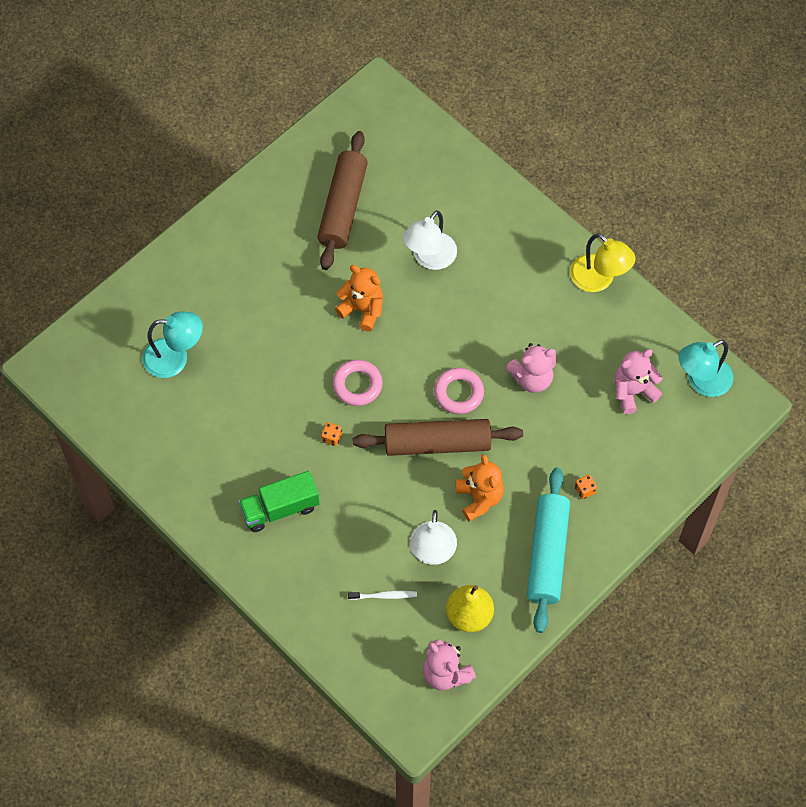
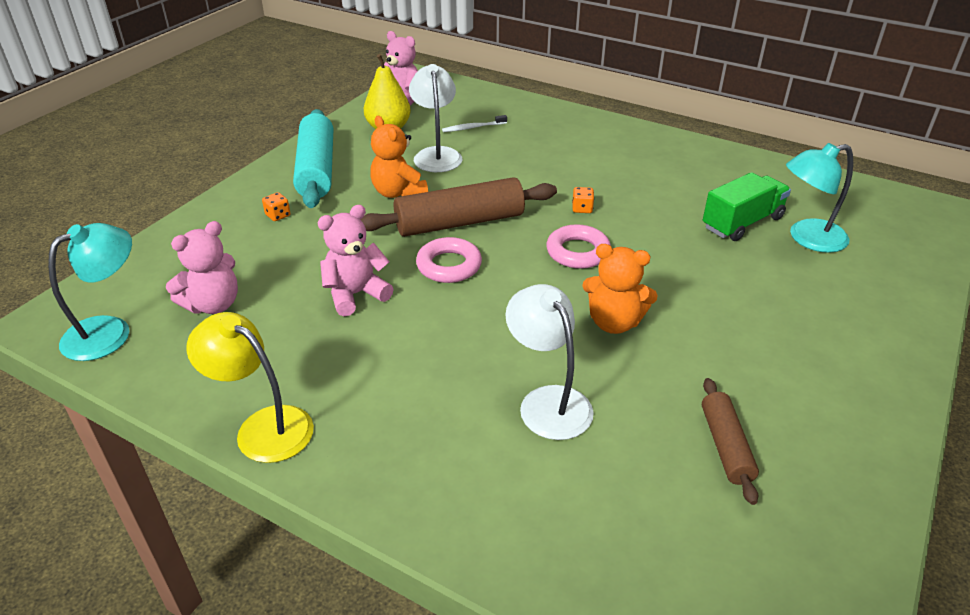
camera: 165 degrees right, 25 degrees down
green truck [238,471,320,532] -> green truck moved to [703,172,791,241]
brown rolling pin [317,131,368,270] -> brown rolling pin [702,378,759,505], size x0.56
white lamp [403,211,457,270] -> white lamp turned 45 degrees counterclockwise [505,284,594,440]

